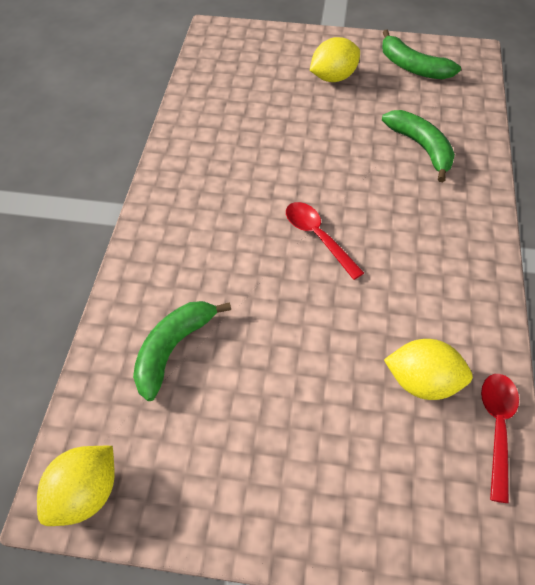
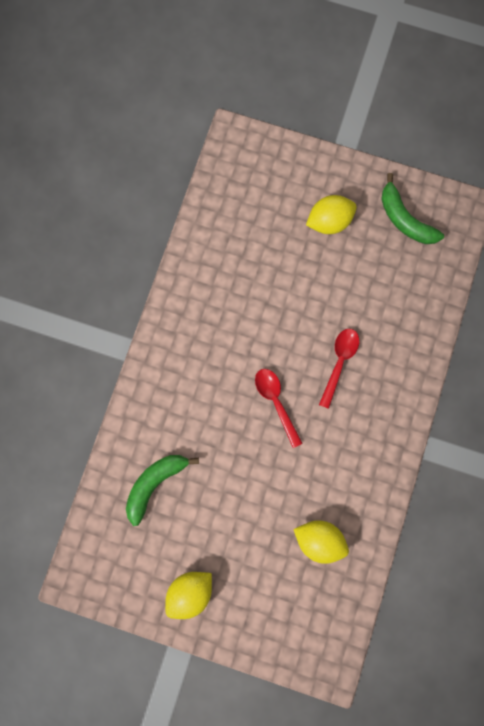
camera: 10 degrees right, 25 degrees up
yellow lemon [37,446,115,526] -> yellow lemon moved to [165,572,212,619]
green banana [382,110,455,182] -> none
red spoon [481,374,519,503] -> red spoon moved to [319,329,359,409]

